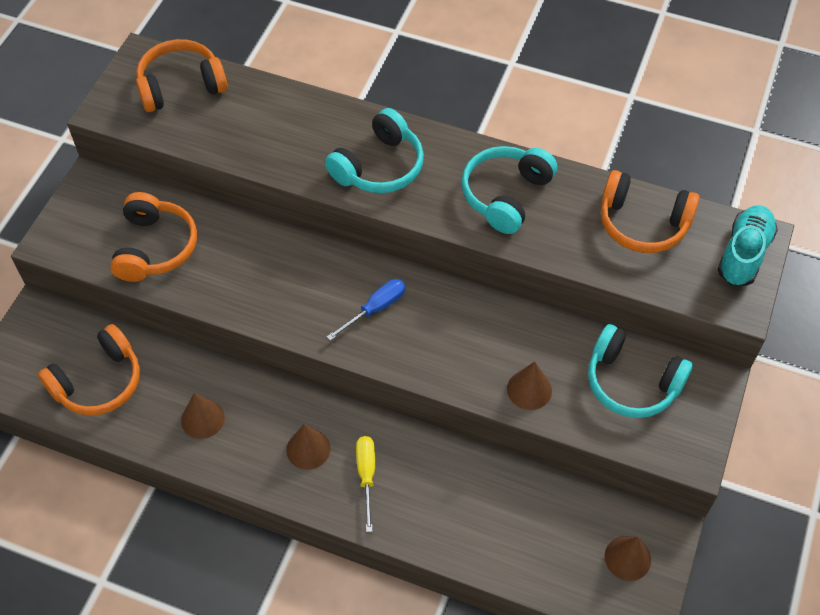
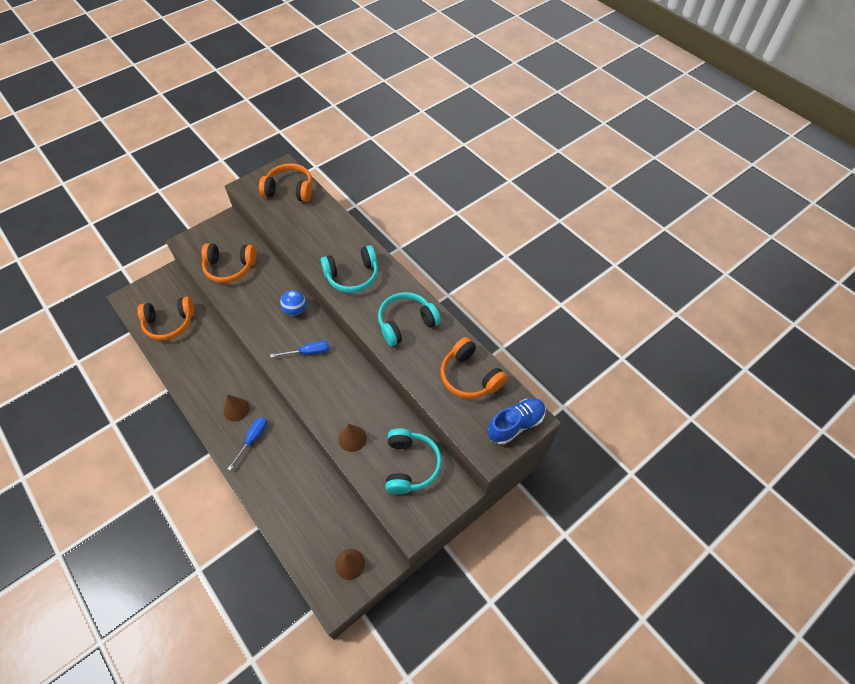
camera: 30 degrees right, 0 degrees up
orange headphones [110,192,197,282] -> orange headphones turned 60 degrees clockwise [201,243,257,283]
brown cone [181,393,225,439] -> none
yellow screwdriver [356,436,375,532] -> blue screwdriver [227,417,267,471]
turquoise headphones [588,324,693,418] -> turquoise headphones turned 150 degrees counterclockwise [385,428,442,494]
turquoise shoe [718,205,778,286] -> blue shoe [488,398,546,444]
none -> blue ball [280,290,306,316]

